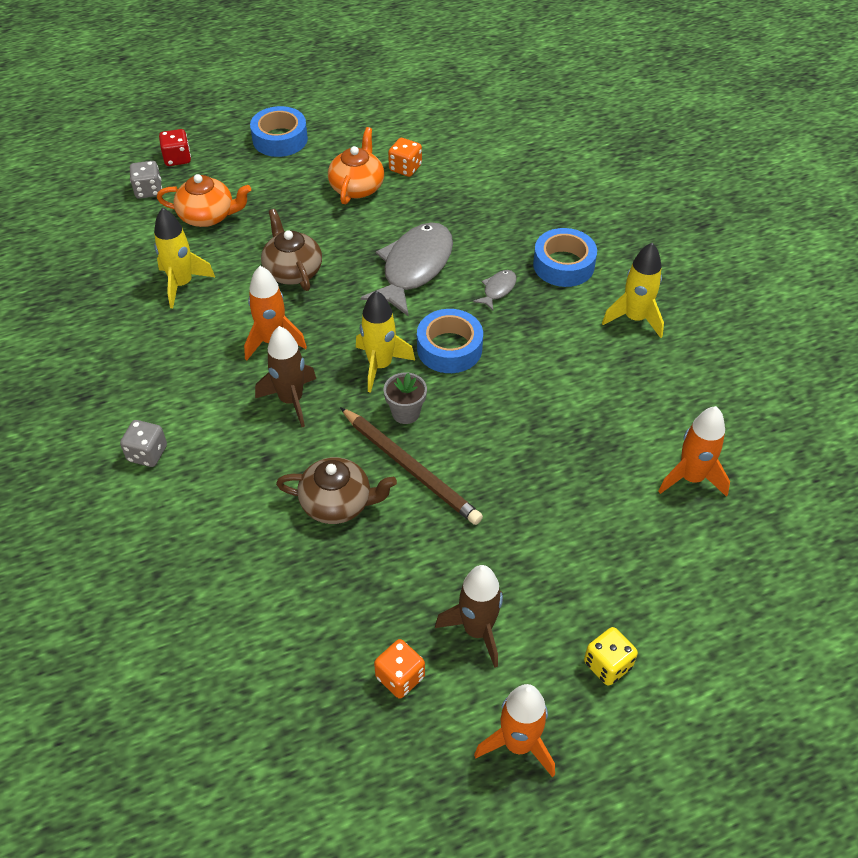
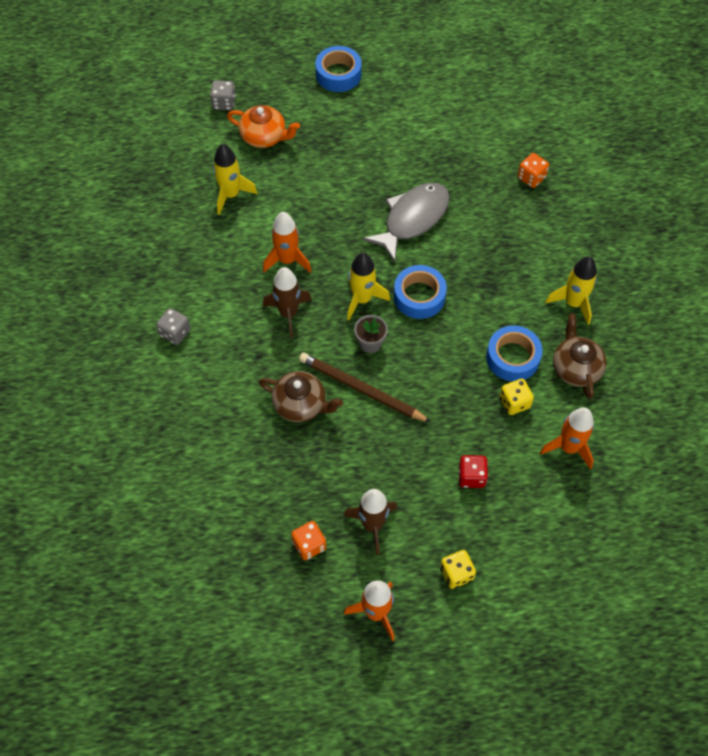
camera: 15 degrees right, 10 degrees up
red dice [159,129,191,166] -> red dice moved to [459,455,488,488]
brown teapot [261,209,322,291] -> brown teapot moved to [553,313,607,399]
orange teapot [328,127,384,204] -> none
brown pencil [340,407,483,525] -> brown pencil turned 150 degrees clockwise [299,353,431,422]
orange dice [388,138,422,177] -> orange dice moved to [517,153,549,188]
grey fish [473,270,516,310] -> none
blue tape [533,228,597,287] -> blue tape moved to [486,325,543,381]
none -> yellow dice [499,379,534,415]

